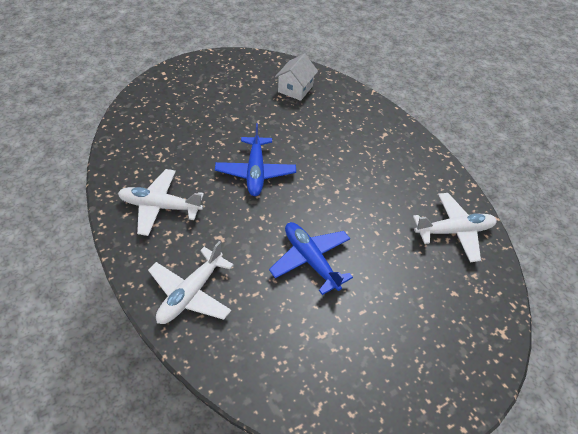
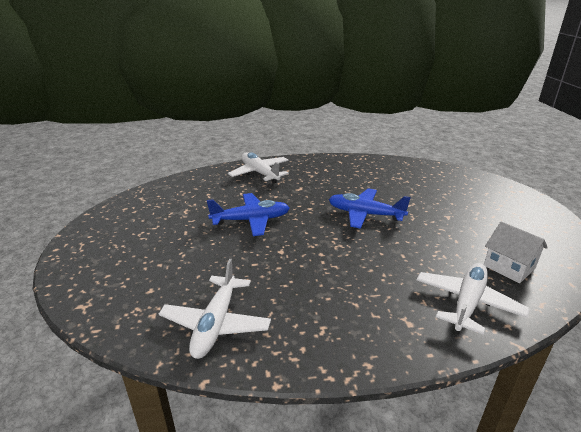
camera: 115 degrees right, 20 degrees down
white plane [118,169,204,236] -> white plane moved to [417,263,530,335]

